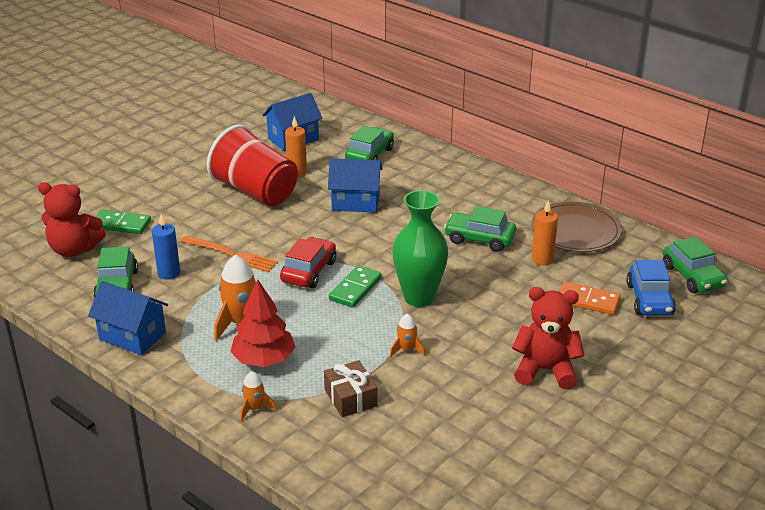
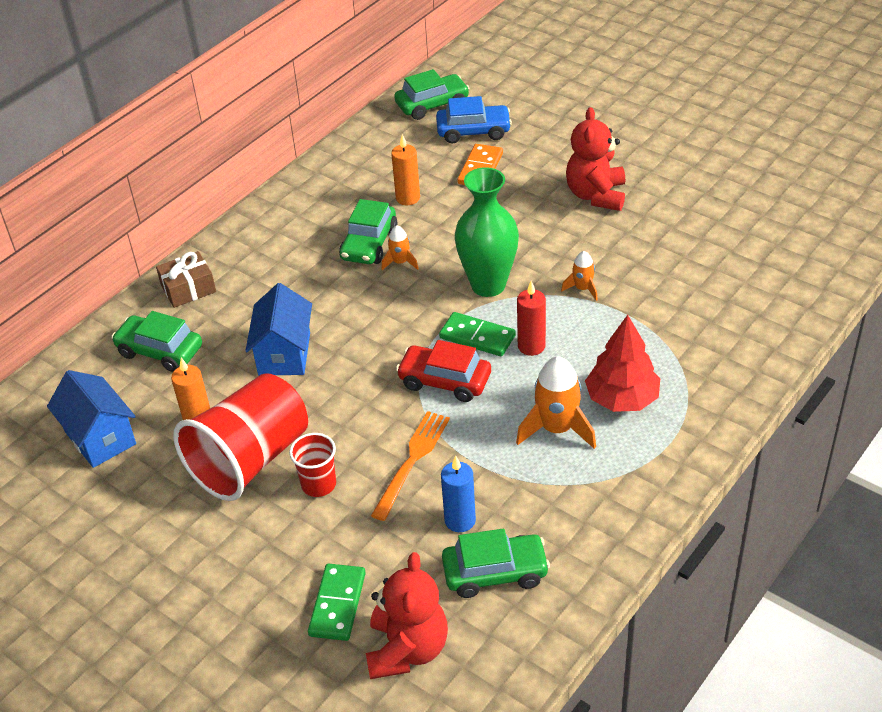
camera: 90 degrees left, 10 degrees up
blue house [88,281,168,355] -> none
orange rocket [240,371,276,421] -> orange rocket moved to [381,225,419,270]
brown gift [324,360,378,417] -> brown gift moved to [156,251,216,308]
brown plate [531,202,622,252] -> none
none -> red cup [289,433,336,497]
none -> red candle [517,281,546,356]

